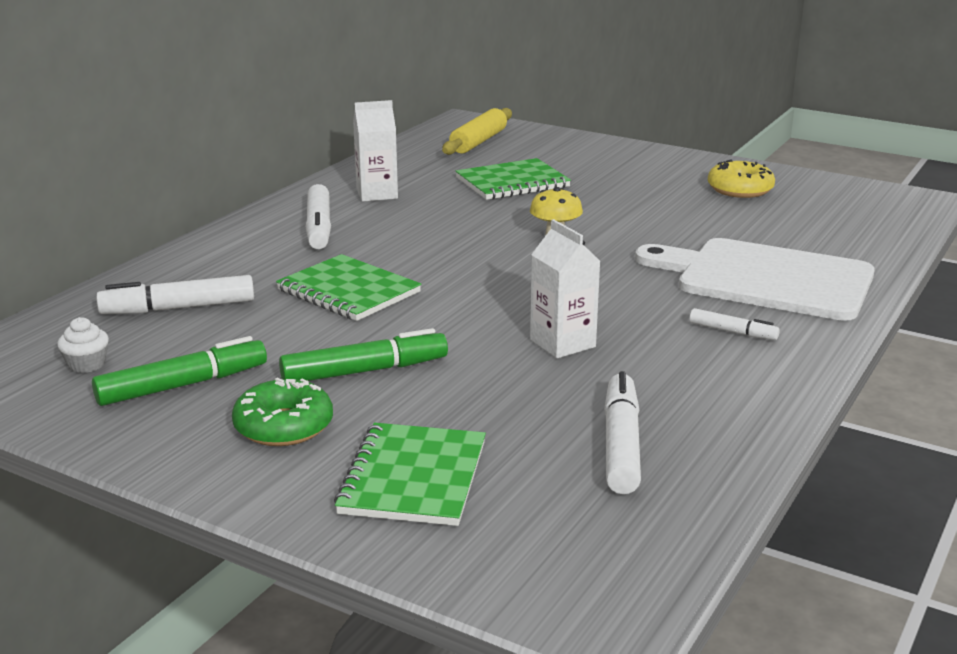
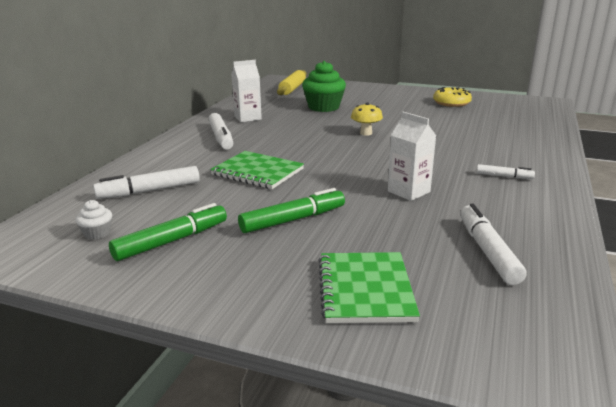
camera: 10 degrees left, 0 degrees up
green donut [232,378,333,446] -> none
green notebook [455,158,571,200] -> green cupcake [302,61,346,112]
white cutting board [635,238,875,321] -> none

